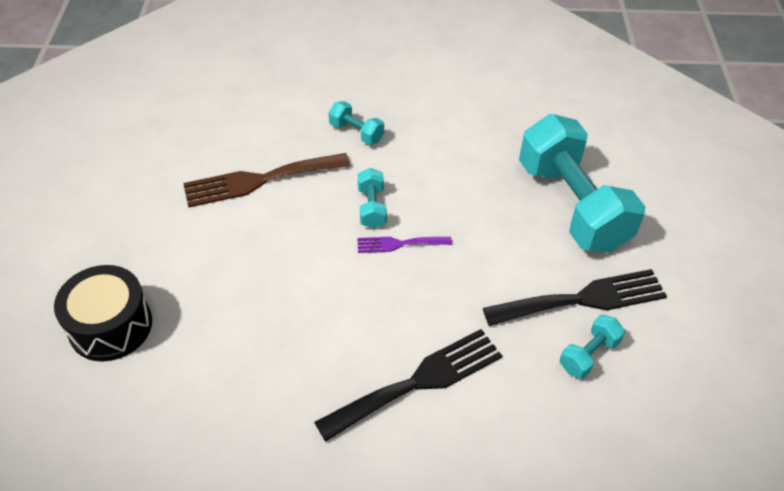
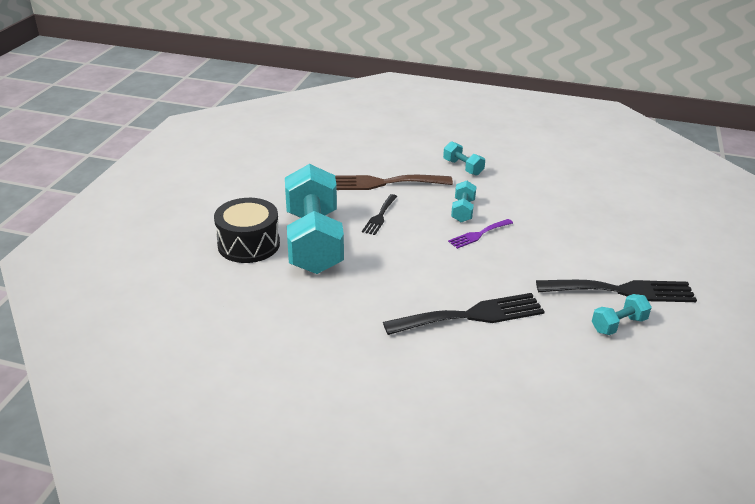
camera: 15 degrees right, 15 degrees down
purple fork [357,237,452,253] -> purple fork turned 45 degrees counterclockwise [448,219,513,249]
turquoise dumbbell [519,114,645,253] -> turquoise dumbbell moved to [285,164,344,274]
none -> black fork [362,194,398,235]

